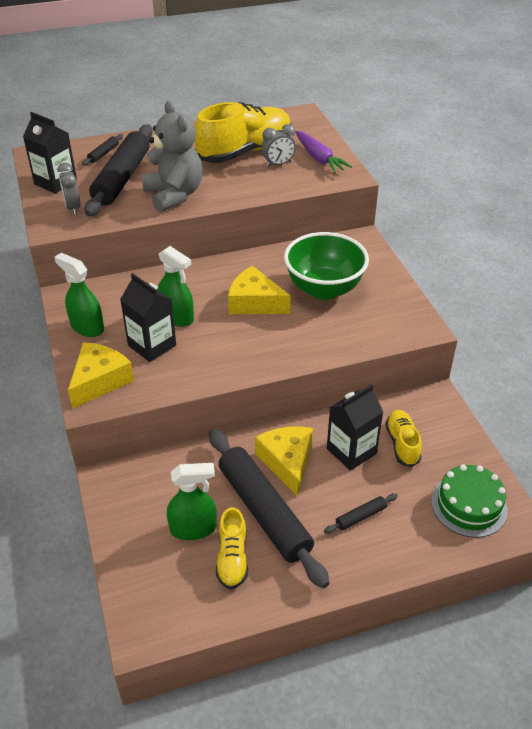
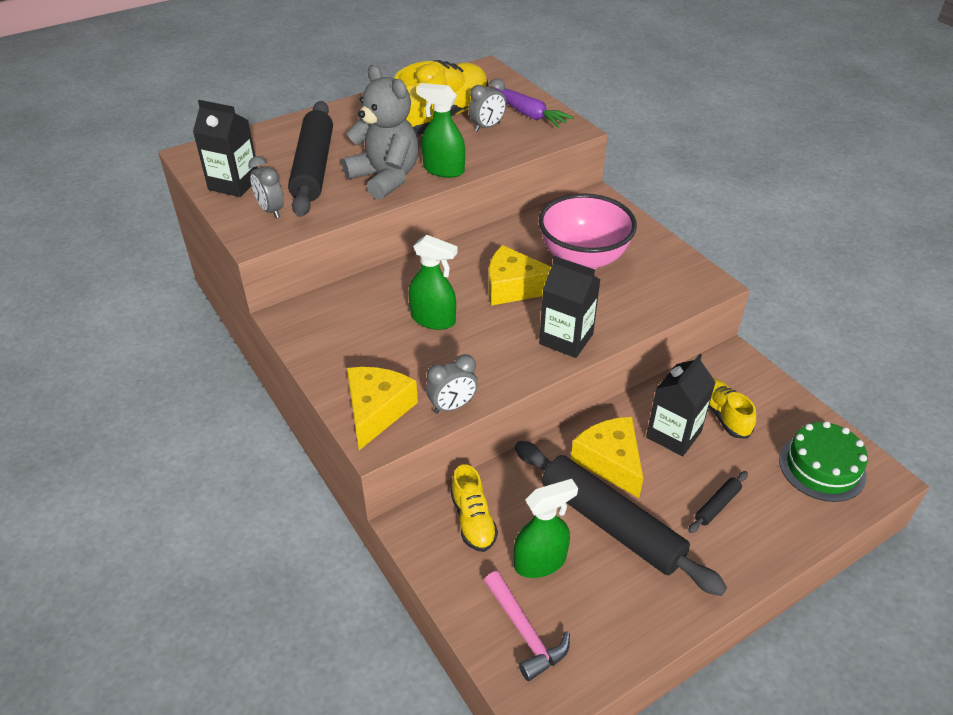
camera: 15 degrees left, 0 degrees up
green spray bottle [54,253,104,337] -> green spray bottle moved to [416,83,465,178]
black rolling pin [82,134,123,166] -> none
black carton [120,273,176,362] -> black carton moved to [539,256,601,358]
yellow shoe [216,507,248,589] -> yellow shoe moved to [450,464,498,552]
green bowl [284,232,369,300] -> pink bowl [539,193,637,269]
none -> grey clock [426,354,478,414]
none -> pink hammer [484,571,570,681]

